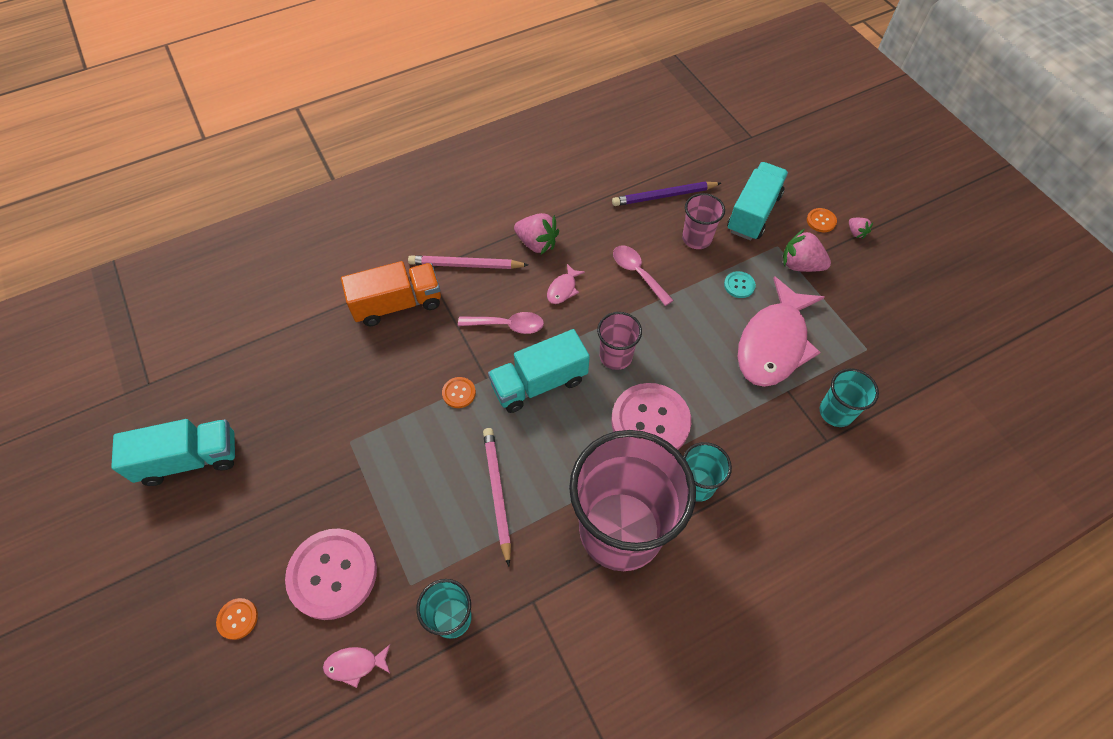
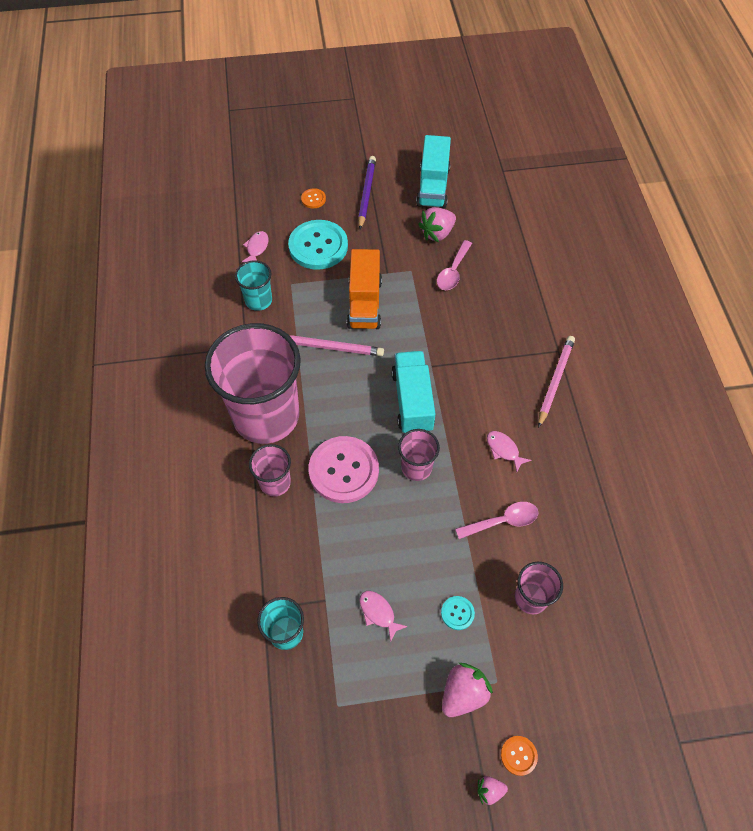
camera: 110 degrees right, 0 degrees up
pink button [285,528,377,620] -> turquoise button [288,220,348,270]
orange truck [341,261,441,326] -> orange truck moved to [347,249,382,329]
orange button [442,377,476,408] -> none
pink spoon [458,312,544,334] -> pink spoon moved to [437,240,472,290]
pink strawberry [514,213,559,254] -> pink strawberry moved to [418,207,456,242]
purple pencil [612,182,721,206] -> purple pencil moved to [358,156,376,229]
turquoise cup [683,442,732,502] -> pink cup [249,444,291,496]
turquoise truck [727,162,788,241] -> none
pink fish [738,276,824,387] -> pink fish [360,591,408,642], size x0.40

